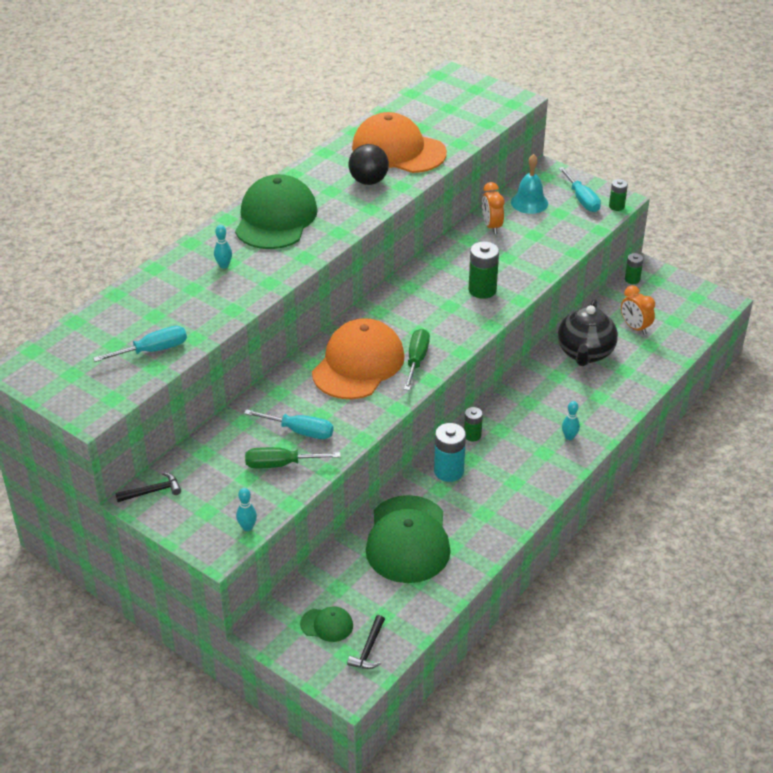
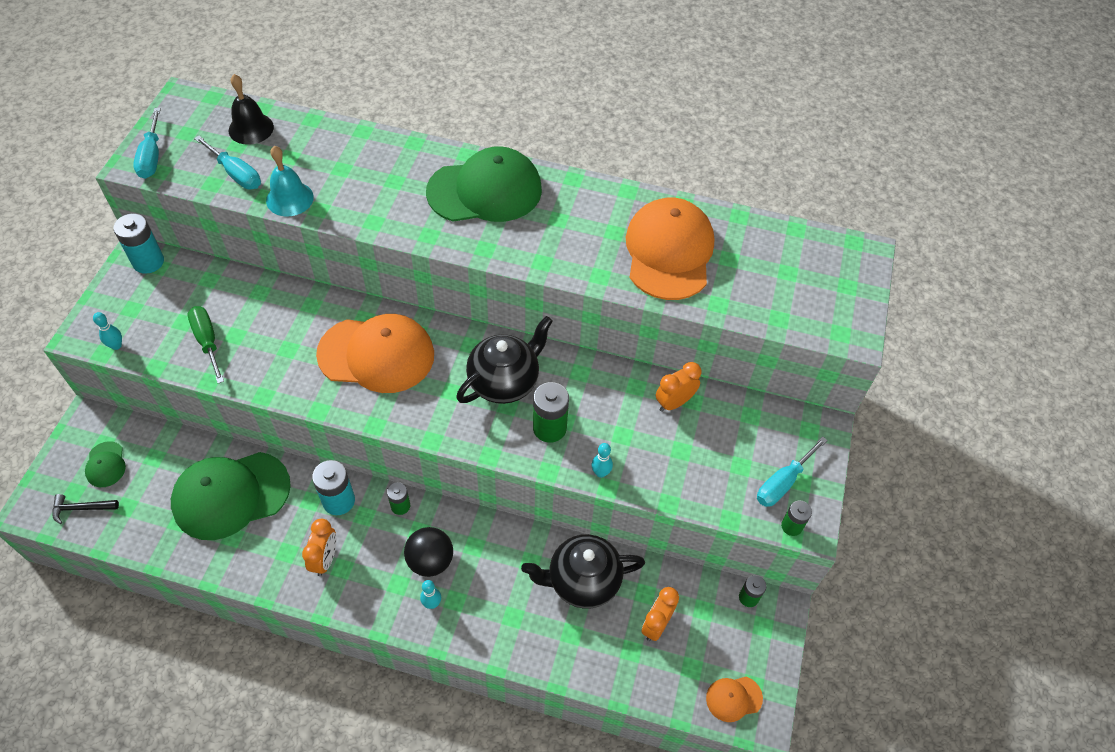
camera: 65 degrees right, 15 degrees up
black hammer [115,472,181,502] -> turquoise battery [114,214,164,274]
turquoise bowling pin [214,225,232,269] -> turquoise bowling pin moved to [592,443,613,478]
turquoise screwdriver [244,409,333,439] -> turquoise screwdriver moved to [133,108,161,179]
black ball [349,144,389,185] -> black ball moved to [404,527,453,577]
green screwdriver [404,329,430,391] -> none
turquoise bell [511,154,548,214] -> turquoise bell moved to [266,146,314,217]
none -> black bell [229,74,274,145]
none -> orange clock [302,519,336,576]
none -> black teapot [456,316,553,404]
none -> orange cap [706,677,763,722]

